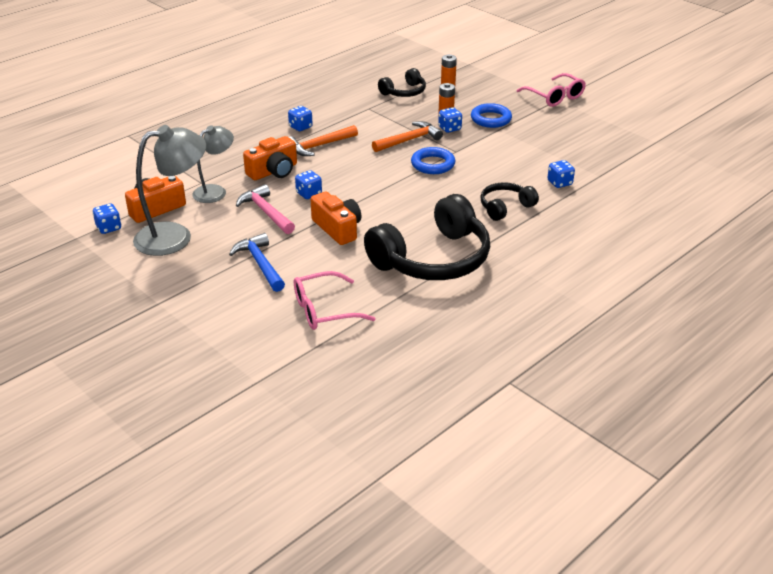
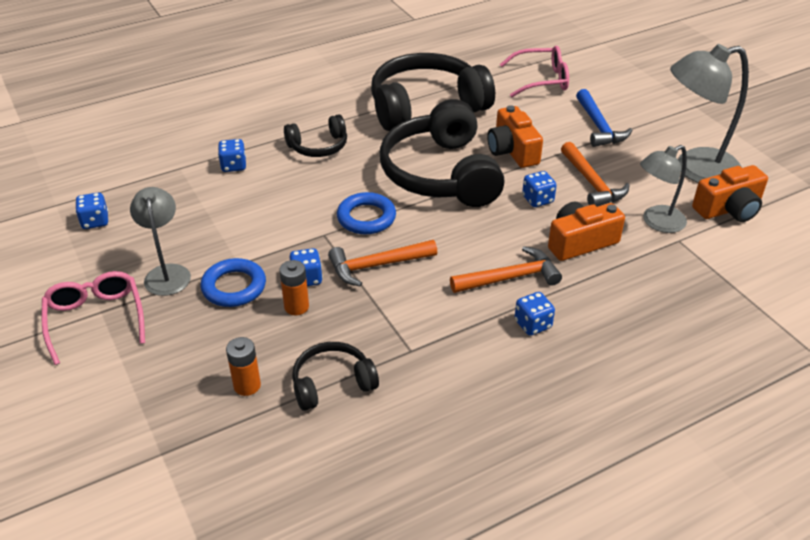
camera: 165 degrees left, 5 degrees up
blue dice [93,203,121,234] -> blue dice moved to [75,193,108,229]
pink hammer [236,184,295,234] -> orange hammer [561,142,630,207]
none -> grey lamp [130,187,191,296]
none -> black headphones [380,99,504,207]

